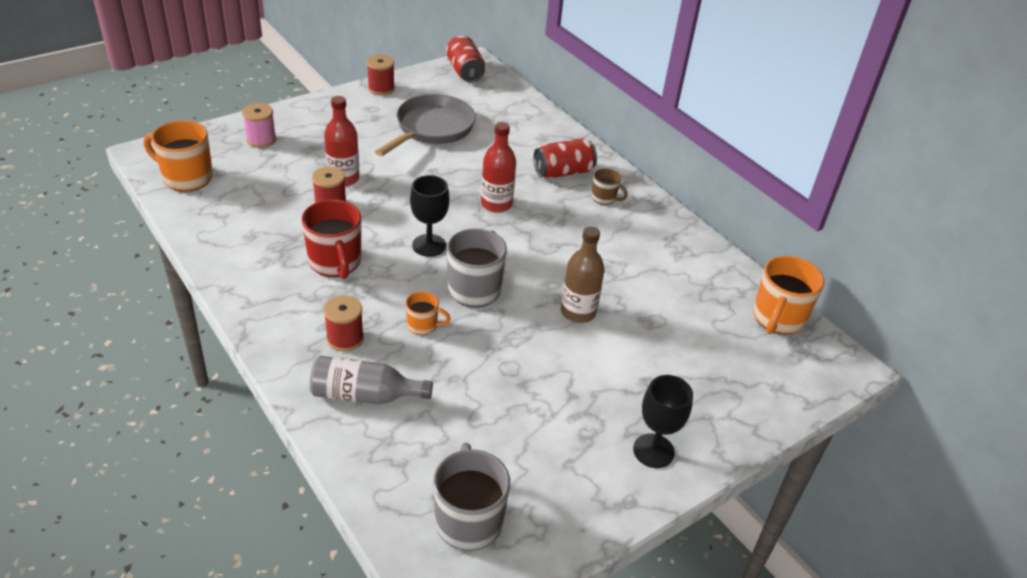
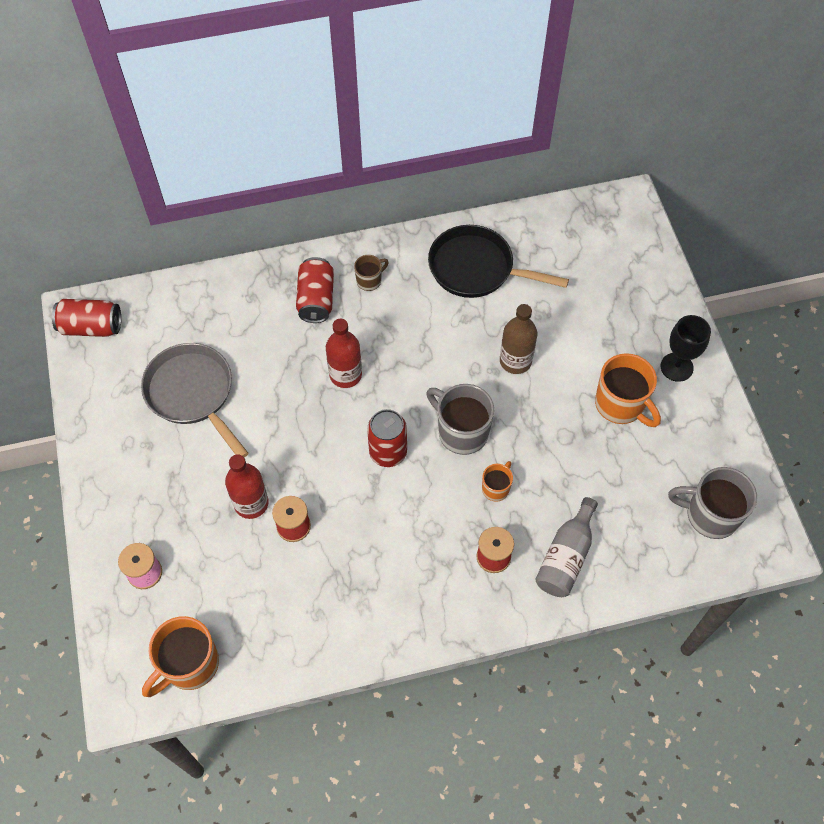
camera: 65 degrees left, 20 degrees up
red mug [301,200,361,279] -> none
red spool [367,55,395,96] -> none
black goblet [410,175,449,257] -> red can [367,409,407,467]
orange mug [753,256,825,335] -> orange mug moved to [595,353,661,427]
none -> black pan [428,225,569,298]

